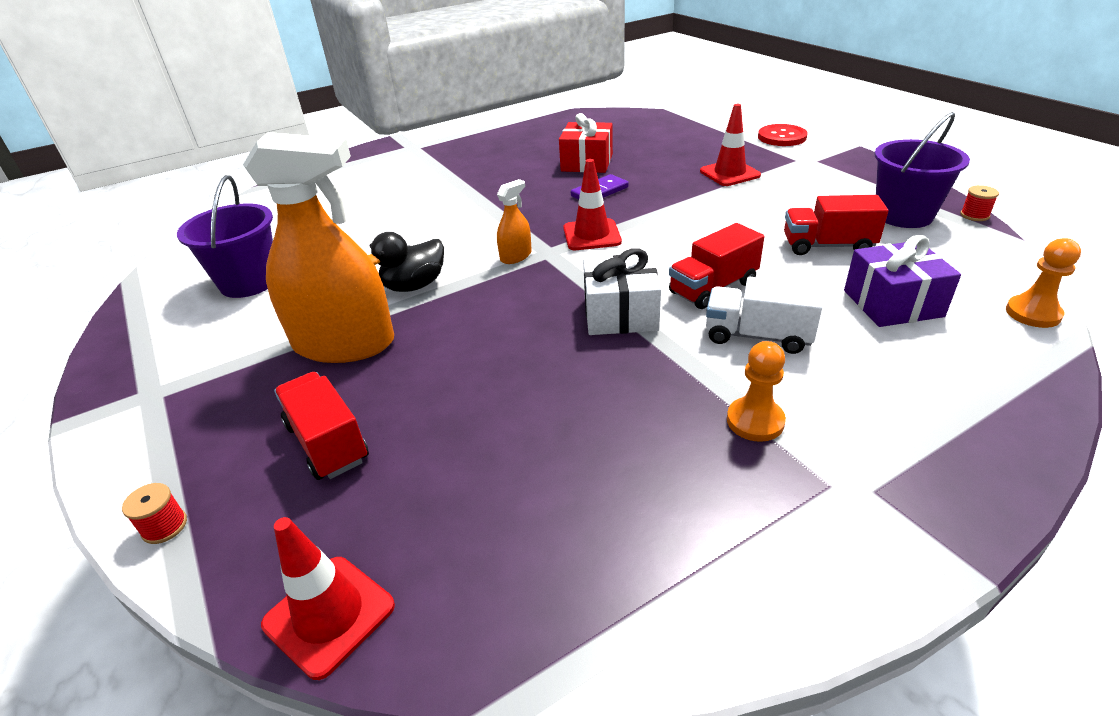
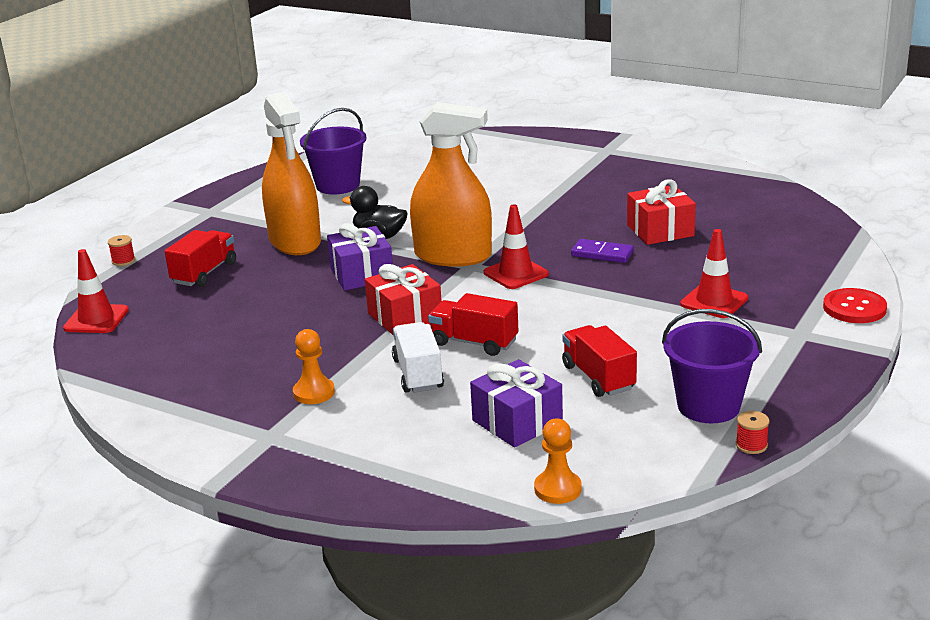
camera: 60 degrees right, 10 degrees down
orange spray bottle [497,179,532,264] -> orange spray bottle [410,102,492,267], size x2.33
white gift [583,248,661,335] -> red gift [365,264,441,336]
none -> purple gift [327,223,393,290]

